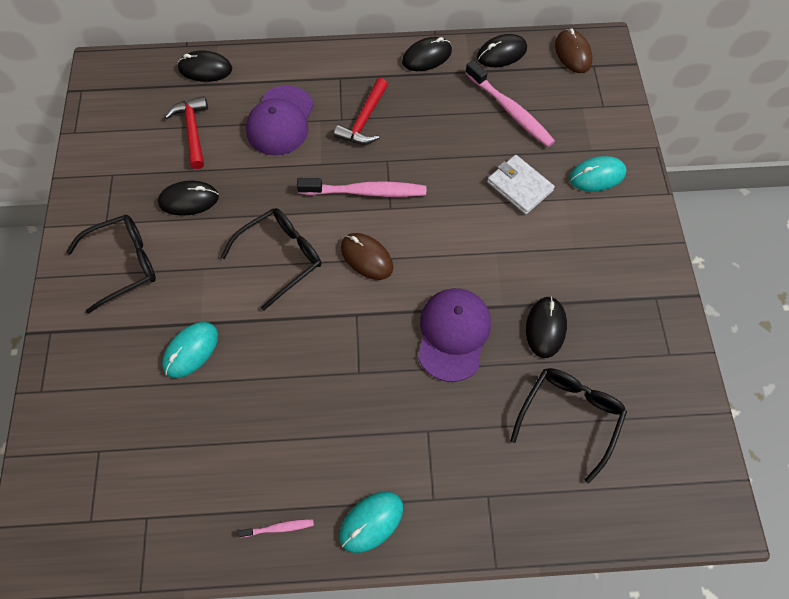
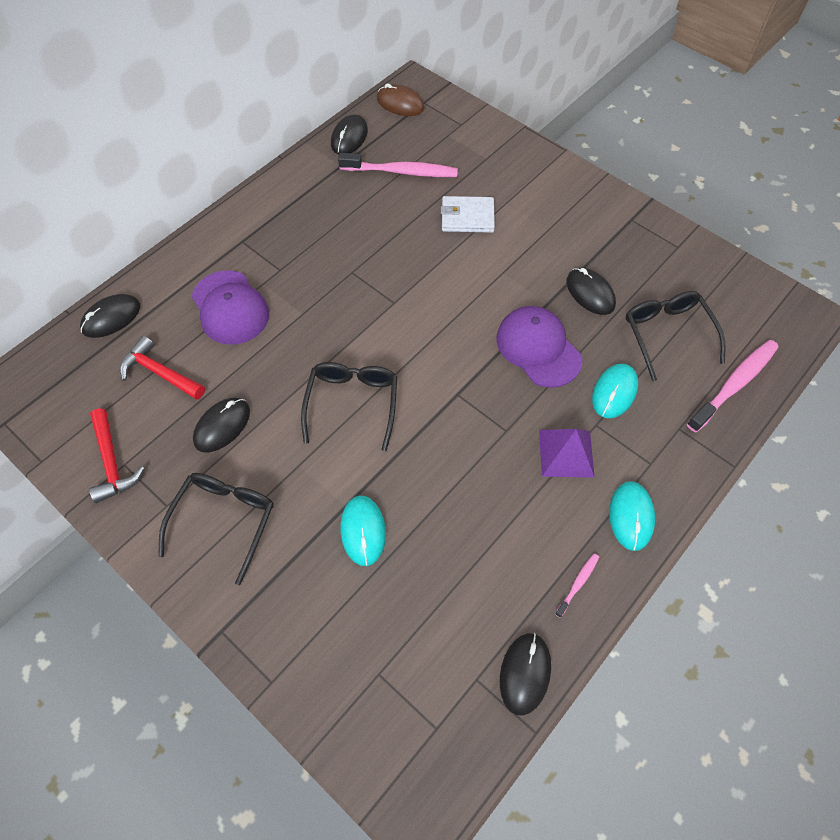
camera: 45 degrees left, 5 degrees down
pink toothbrush [297,178,426,197] -> pink toothbrush moved to [687,340,779,433]
red hammer [334,78,388,144] -> red hammer moved to [89,409,144,503]
brown mouse [341,233,393,280] -> none
black mouse [402,37,452,71] -> black mouse moved to [500,633,551,716]
turquoise mouse [569,156,627,192] -> turquoise mouse moved to [592,364,638,418]
none -> purple pyramid [539,429,595,478]

